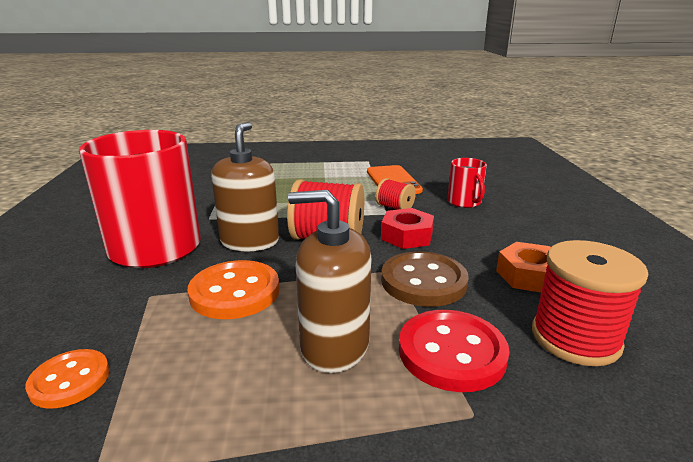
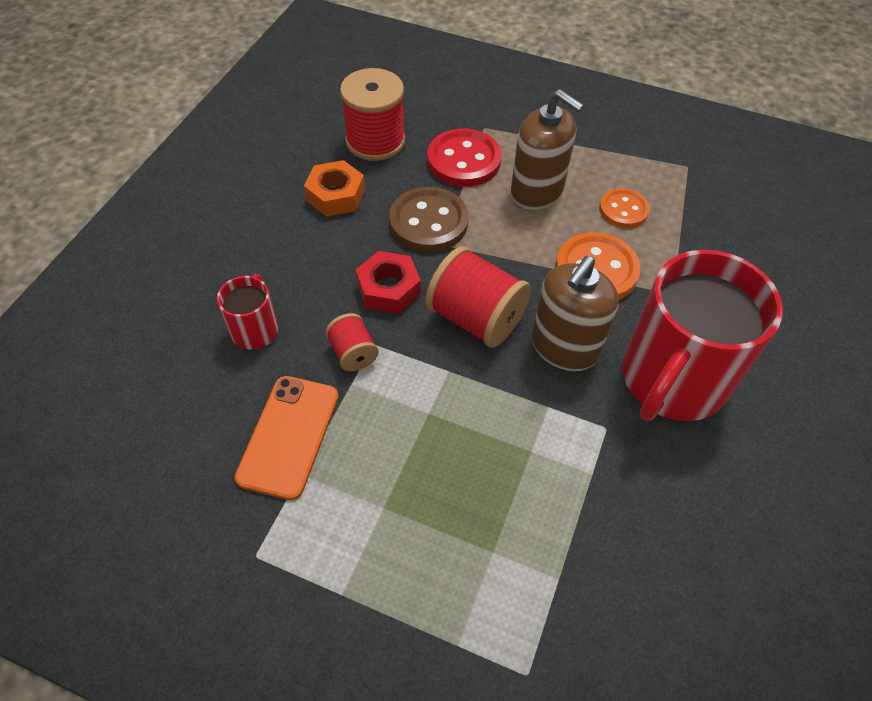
camera: 155 degrees left, 30 degrees up
orange button [25,349,110,409] -> orange button moved to [599,188,650,228]

